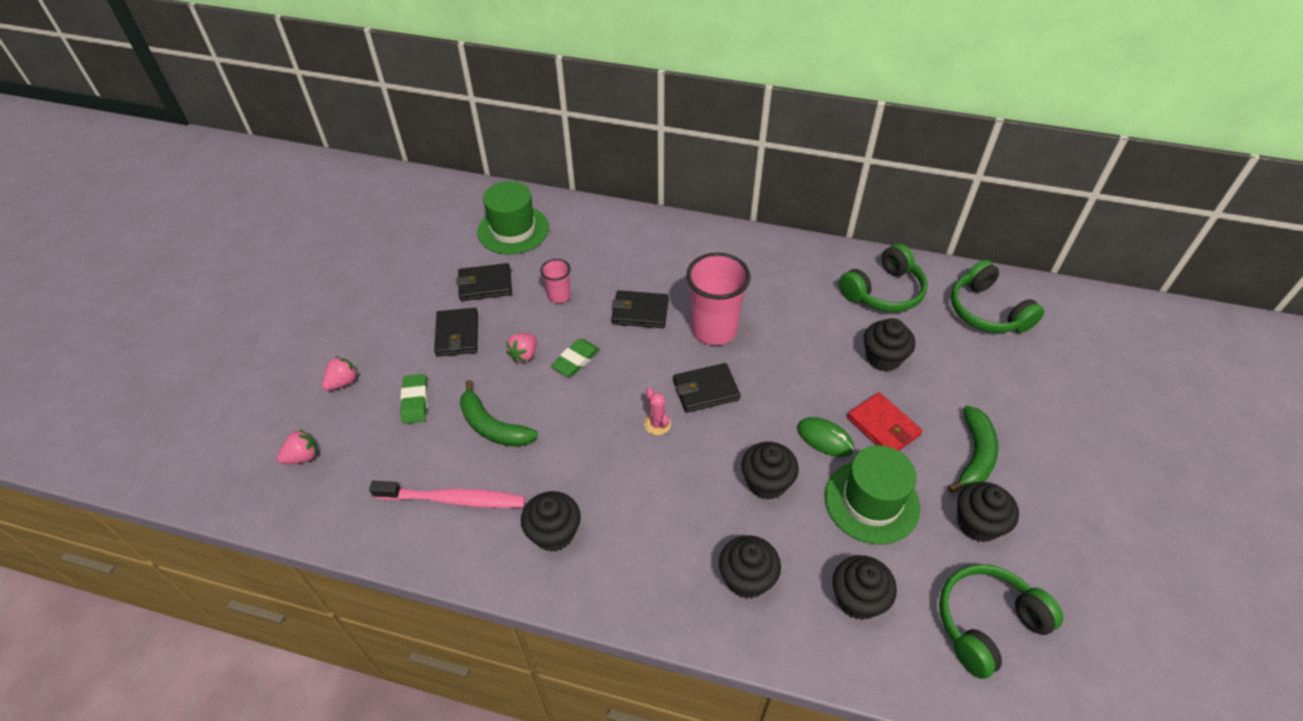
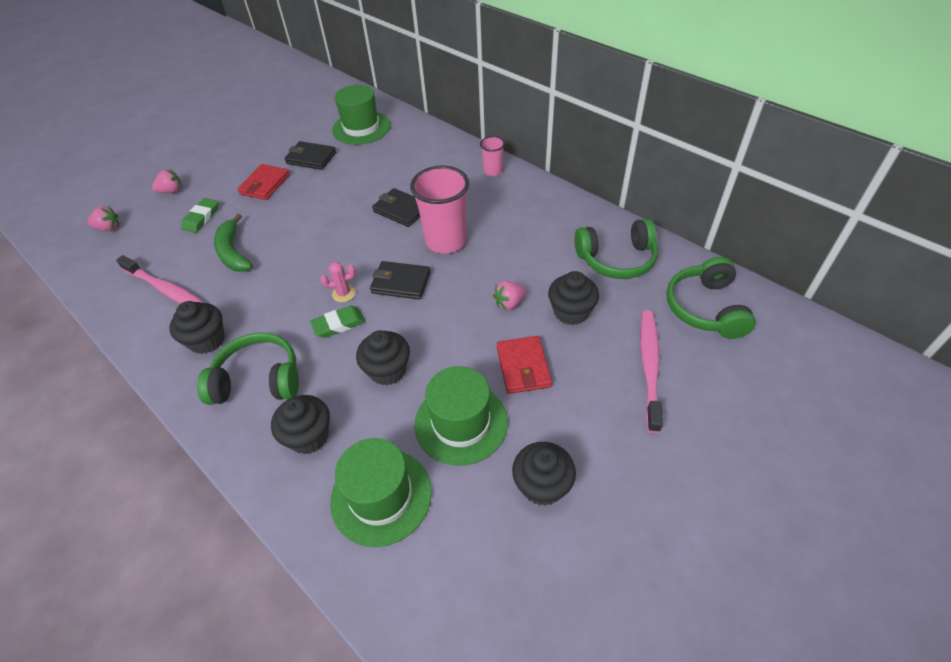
camera: 30 degrees right, 0 degrees up
black wallet [434,308,478,357] -> red wallet [237,164,290,200]
pink strawberry [506,333,537,363] -> pink strawberry moved to [493,281,526,310]
pink cup [540,259,571,303] -> pink cup moved to [480,136,505,176]
green eraser [551,339,600,377] -> green eraser moved to [310,306,365,338]
pink cactus [644,388,671,435] -> pink cactus turned 75 degrees clockwise [320,262,356,302]
green mouse [797,417,854,457] -> none
black cupcake [833,555,897,620] -> green hat [330,438,432,547]
green headphones [939,564,1064,679] -> green headphones moved to [197,333,299,405]
green banana [948,406,998,493] -> none
none -> pink toothbrush [640,310,663,433]

